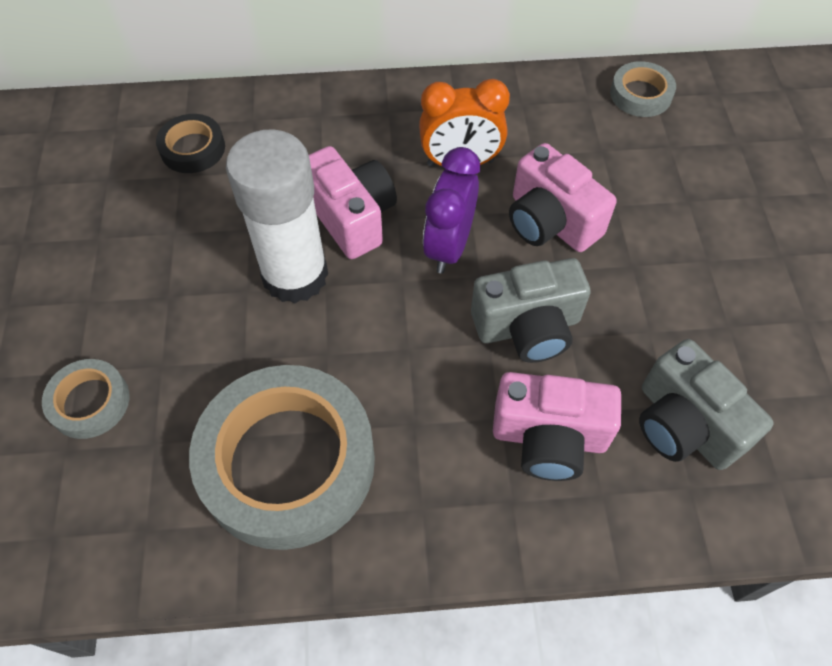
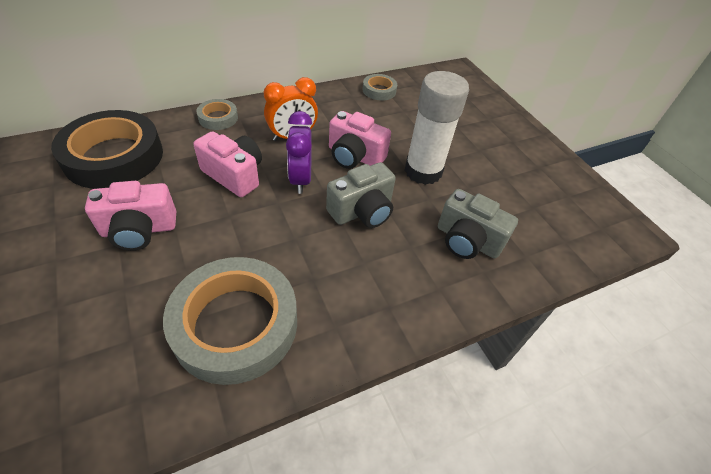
camera: 25 degrees left, 10 degrees down
grey tape [42,359,130,439] -> grey tape moved to [196,99,238,130]
black tape [156,114,225,173] -> black tape [51,110,163,189], size x2.14
white glue stick [226,129,328,304] -> white glue stick moved to [404,71,469,185]
pink camera [493,372,621,481] -> pink camera moved to [85,181,176,251]

